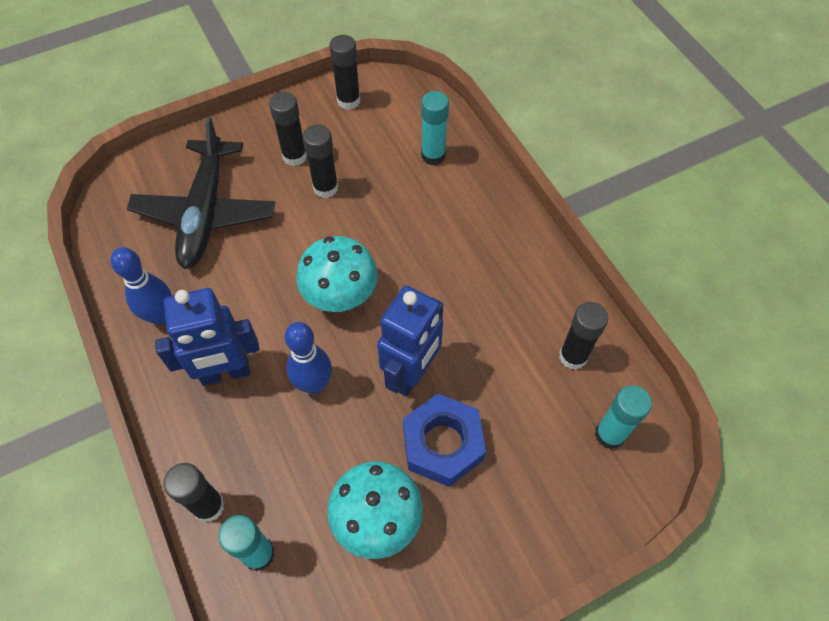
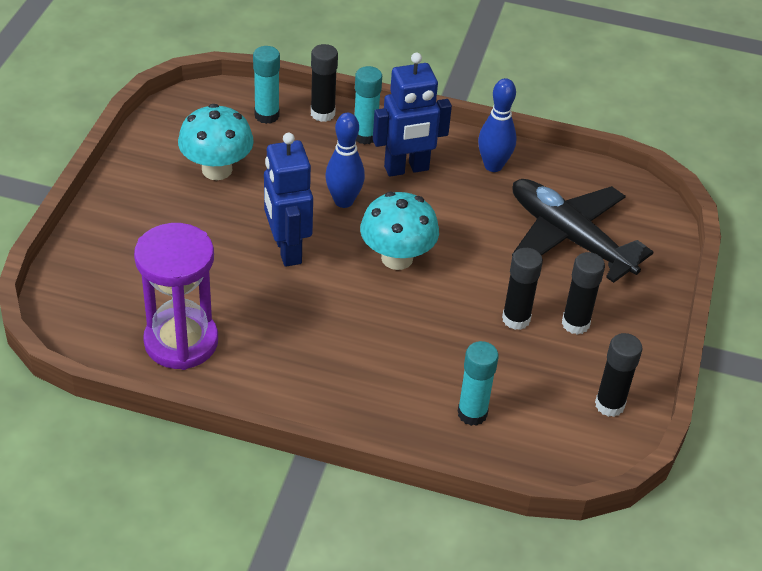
camera: 130 degrees right, 15 degrees down
blue robot [155,288,259,386] -> blue robot turned 135 degrees counterclockwise [373,53,452,177]
blue nut [403,393,486,487] -> none
black glue stick [559,302,608,370] -> purple hourglass [134,223,218,370]
turquoise glue stick [595,385,652,449] -> turquoise glue stick moved to [355,66,382,144]

